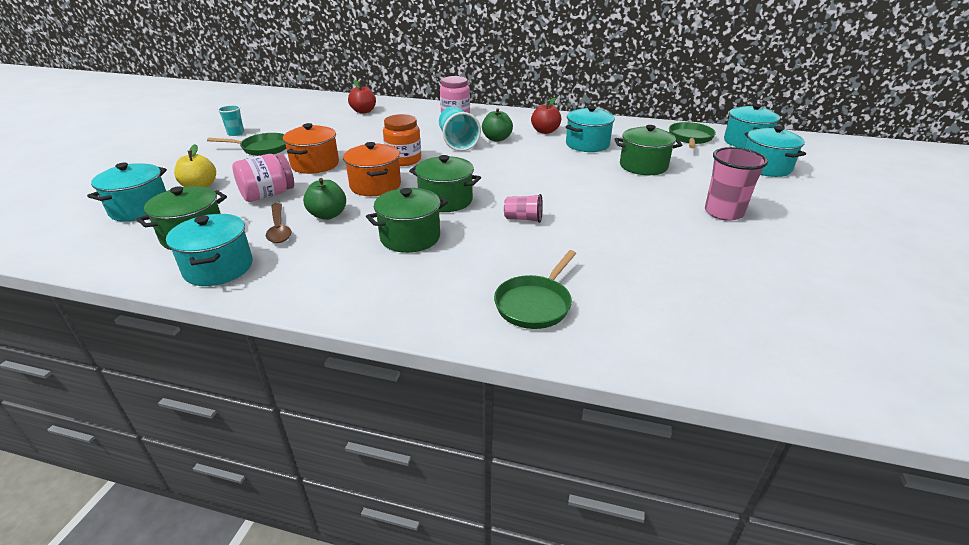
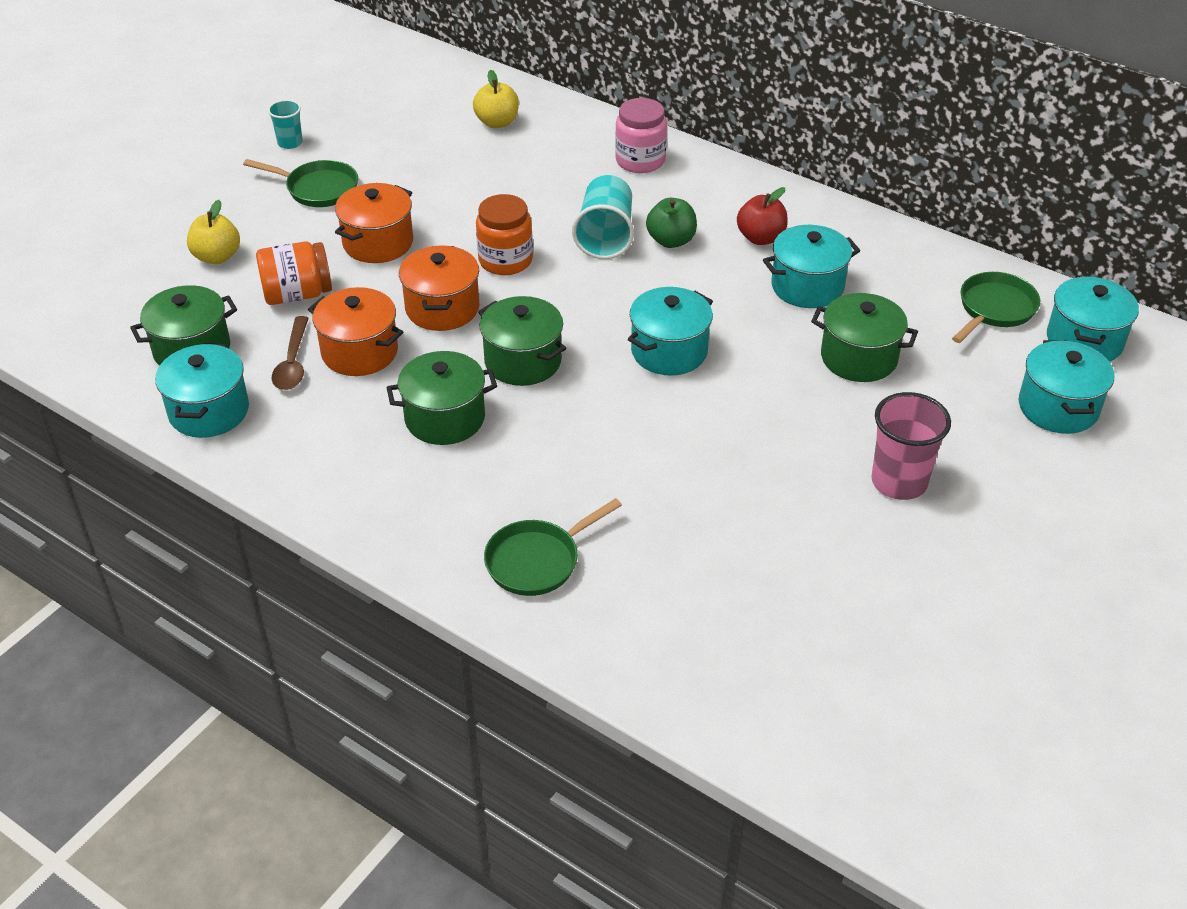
camera: 20 degrees right, 10 degrees up
turquoise pot [87,163,167,222] -> turquoise pot moved to [628,287,713,376]
pink jar [232,154,294,202] -> orange jar [256,241,332,305]
green apple [303,178,346,220] -> orange pot [308,287,403,376]
red apple [348,80,376,114] -> yellow apple [473,70,519,128]
pink cup [504,194,543,223] -> none

